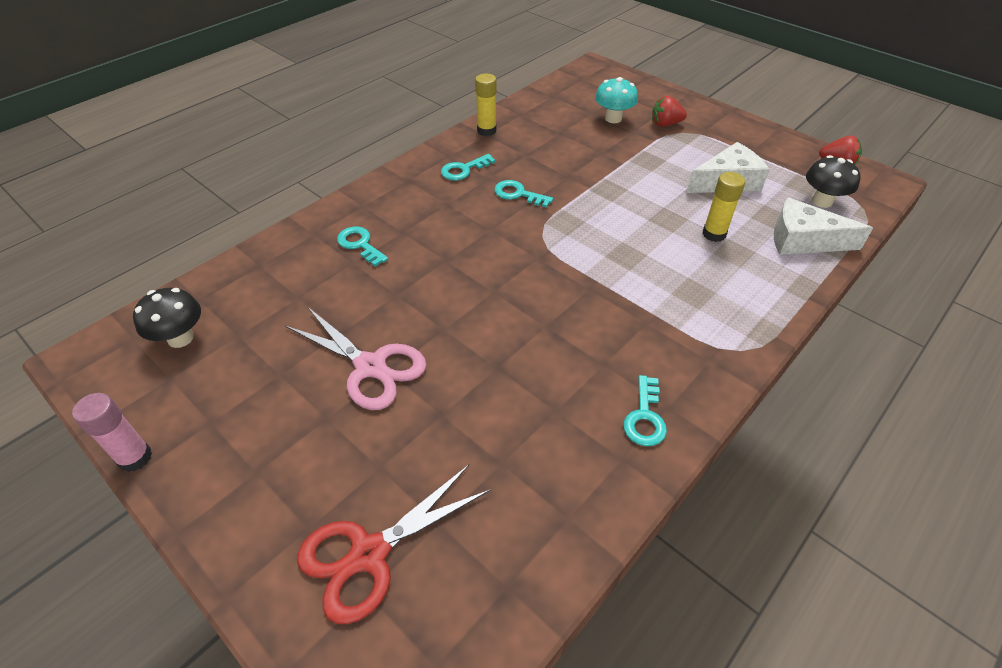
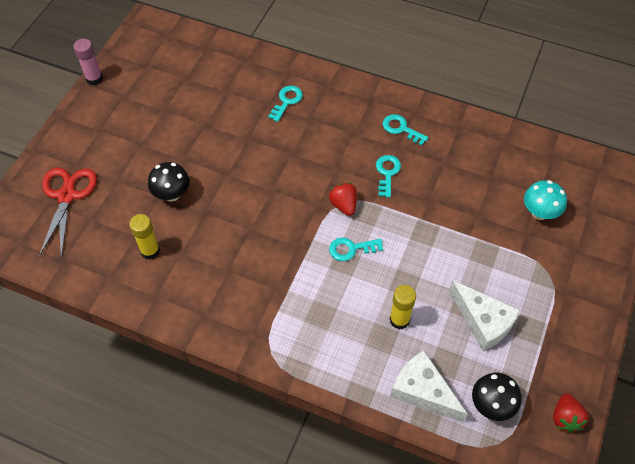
camera: 70 degrees right, 10 degrees up
black mushroom [133,288,201,348] -> black mushroom moved to [148,162,190,202]
pink scissors [285,307,427,410] -> none
red scissors [297,465,491,624] -> red scissors turned 60 degrees clockwise [39,168,97,258]
yellow glue stick [475,74,497,136] -> yellow glue stick moved to [129,214,160,260]
turquoise key [623,375,667,446] -> turquoise key moved to [329,238,383,261]
red strawberry [652,96,687,127] -> red strawberry moved to [329,183,357,216]
white cheese [774,197,873,255] -> white cheese turned 45 degrees counterclockwise [390,350,468,422]

